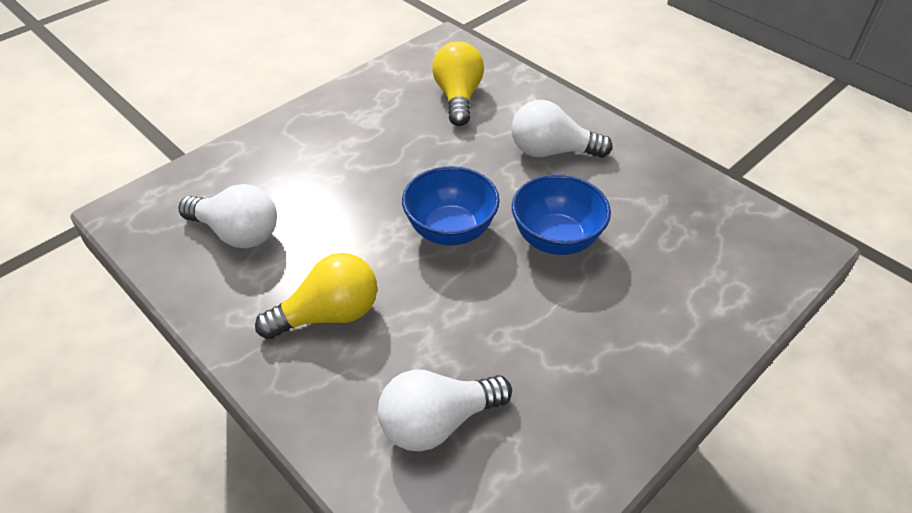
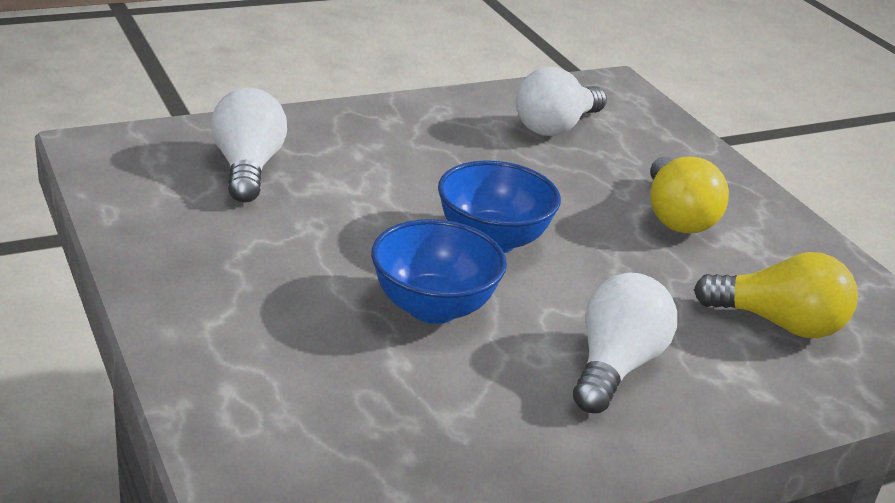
camera: 105 degrees right, 15 degrees down
yellow light bulb [255,253,377,339] -> yellow light bulb moved to [650,156,729,233]

